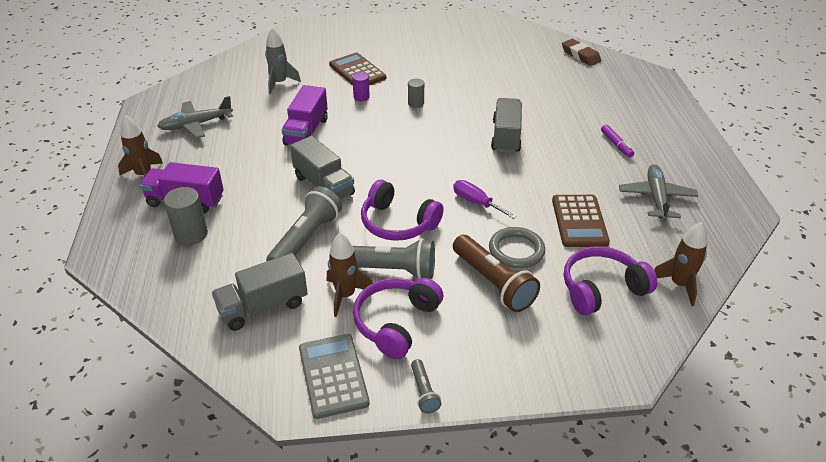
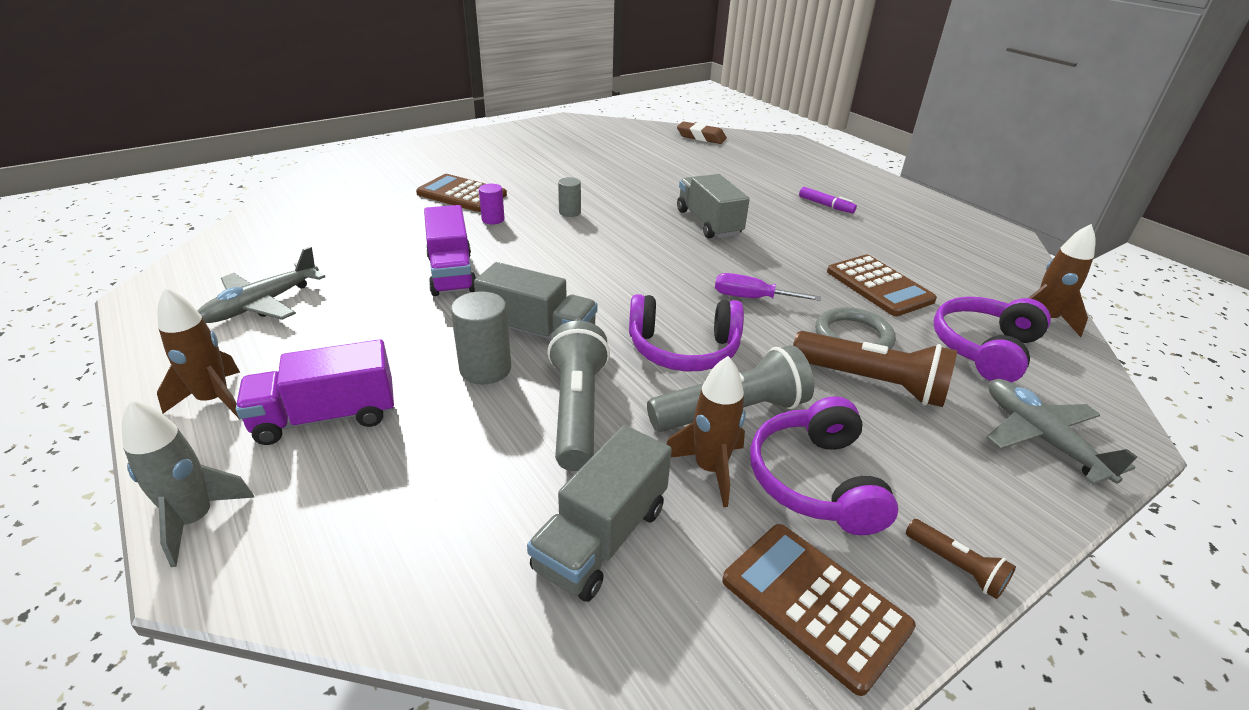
camera: 30 degrees left, 5 degrees down
grey cylinder [164,187,208,245] -> grey cylinder moved to [451,291,511,385]
grey rocket [265,27,301,94] -> grey rocket moved to [122,400,255,567]
grey calculator [299,334,370,419] -> brown calculator [722,524,916,696]
grey flashlight [411,359,441,413] -> brown flashlight [906,519,1016,599]
grey plane [619,164,698,221] -> grey plane moved to [986,379,1137,485]

